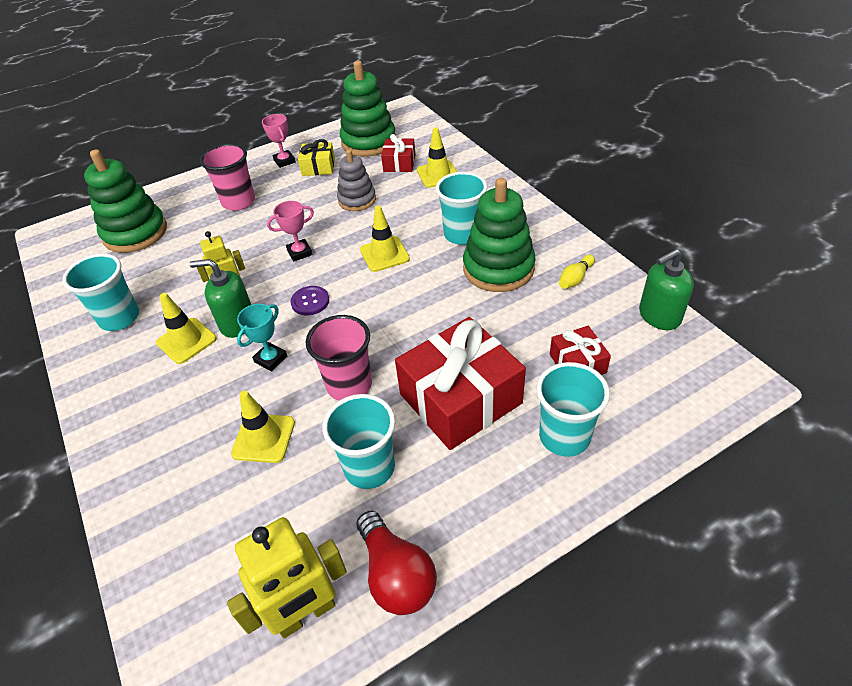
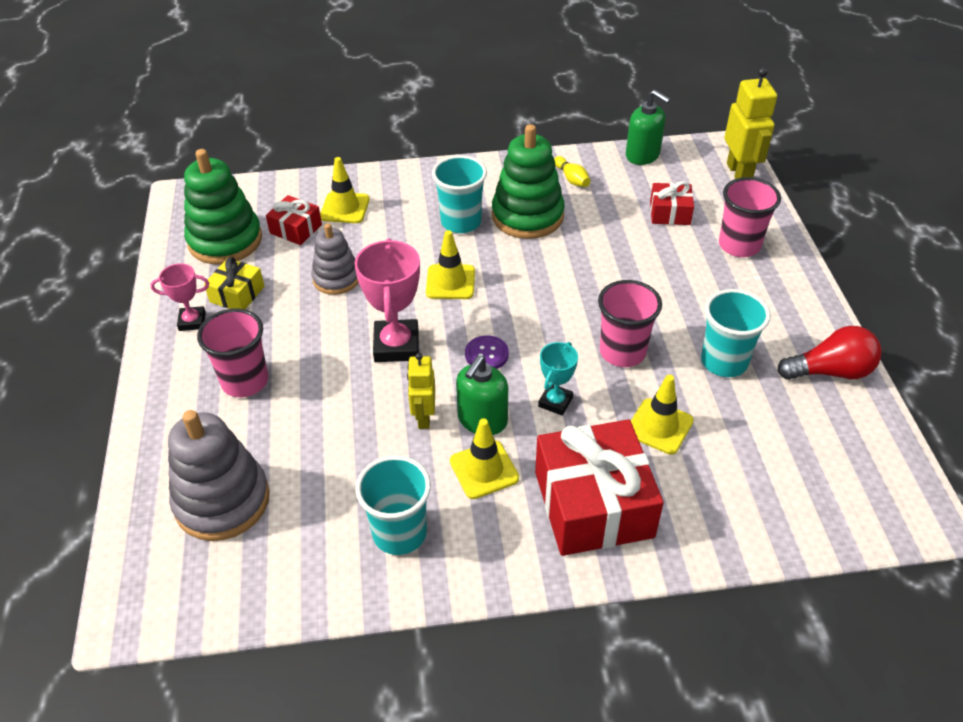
camera: 70 degrees left, 0 degrees up
green stacking toy [84,149,167,253] -> grey stacking toy [168,410,270,541]
yellow robot [227,517,347,638] -> yellow robot moved to [724,67,777,179]
turquoise trophy [237,304,288,371] -> turquoise trophy turned 60 degrees clockwise [538,342,578,415]
pink trophy [267,201,314,262] -> pink trophy [355,238,420,362], size x1.74
red gift [395,317,526,450] -> red gift moved to [535,419,664,556]
turquoise cup [536,362,610,457] -> pink cup [719,177,781,257]
green soap dispenser [639,249,694,330] -> green soap dispenser turned 45 degrees counterclockwise [626,90,670,165]

